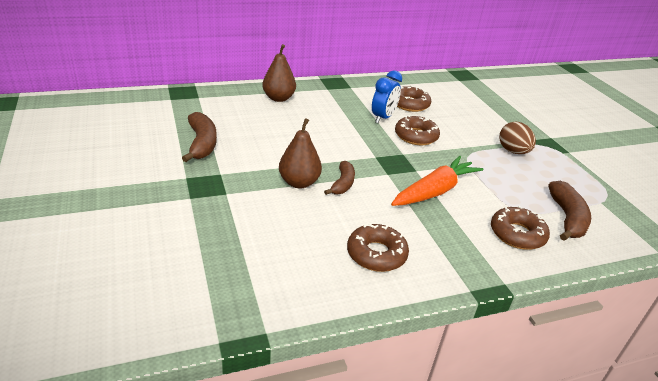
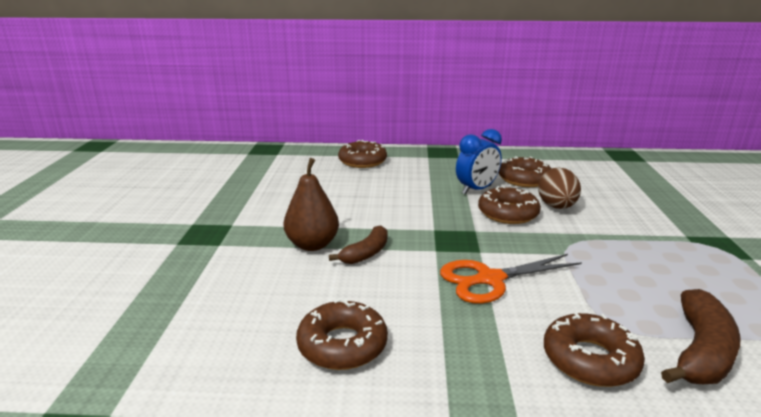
camera: 25 degrees right, 10 degrees down
brown banana [182,112,217,162] -> none
brown pear [262,44,296,102] -> brown donut [338,140,387,168]
orange carrot [391,156,484,206] -> orange scissors [440,254,582,304]
brown egg [499,122,536,154] -> brown egg moved to [538,167,581,209]

